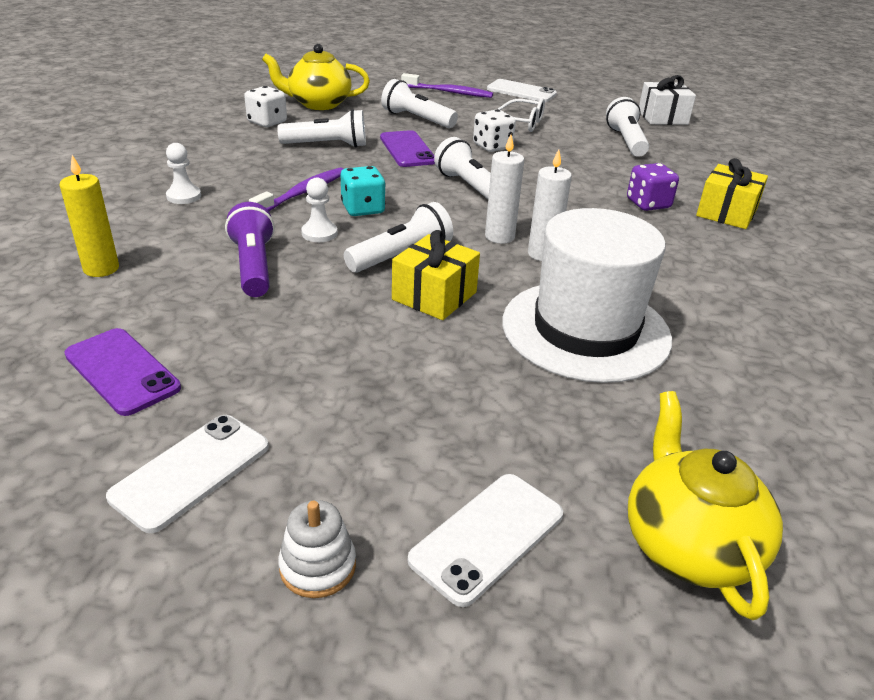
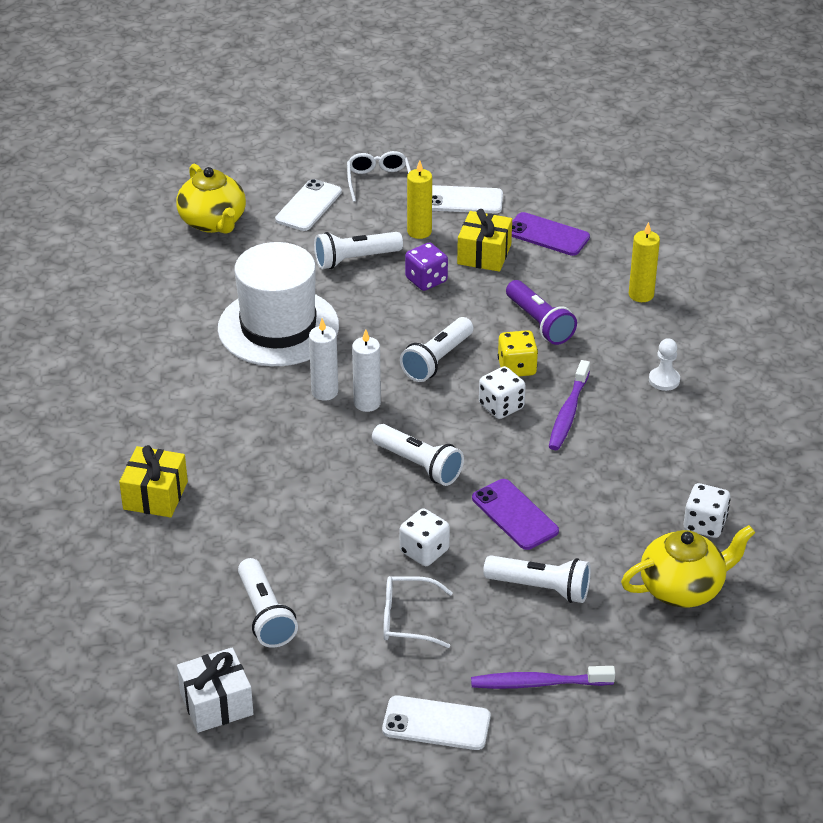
camera: 165 degrees right, 5 degrees up
white phone [106,415,269,533] -> white phone turned 75 degrees clockwise [432,185,503,213]
white flashlight [277,109,366,148] -> white flashlight moved to [314,232,403,269]
white stacking toy [278,500,356,598] -> white glasses [347,151,411,202]
white pawn [301,177,337,242] -> yellow dice [498,330,538,376]
turquoise dice [341,166,386,216] -> white dice [479,366,526,419]
yellow gift [392,230,480,320] -> yellow gift moved to [457,209,512,272]
purple dice [627,163,679,211] -> purple dice moved to [405,242,448,291]
none -> yellow candle [407,160,432,239]

